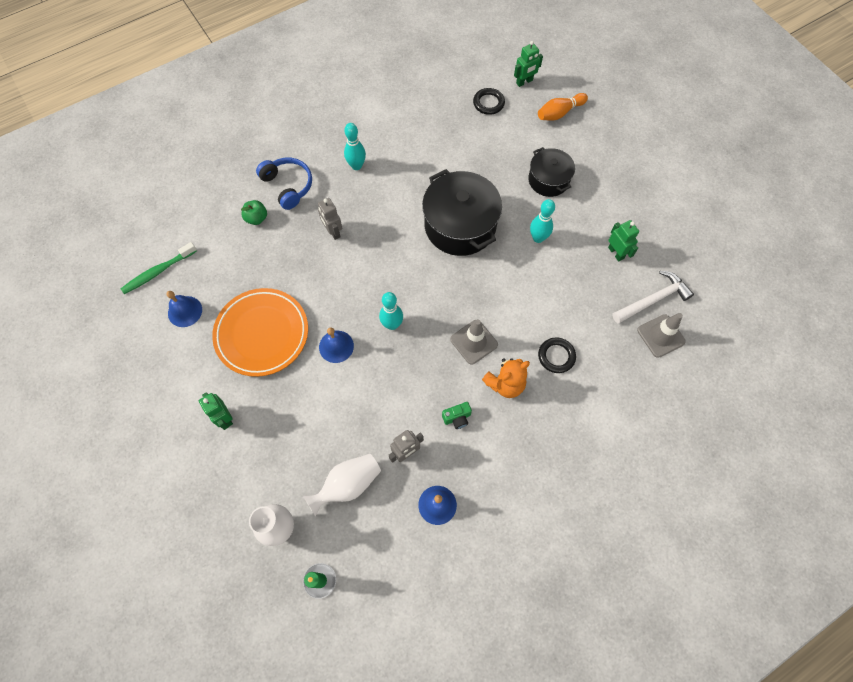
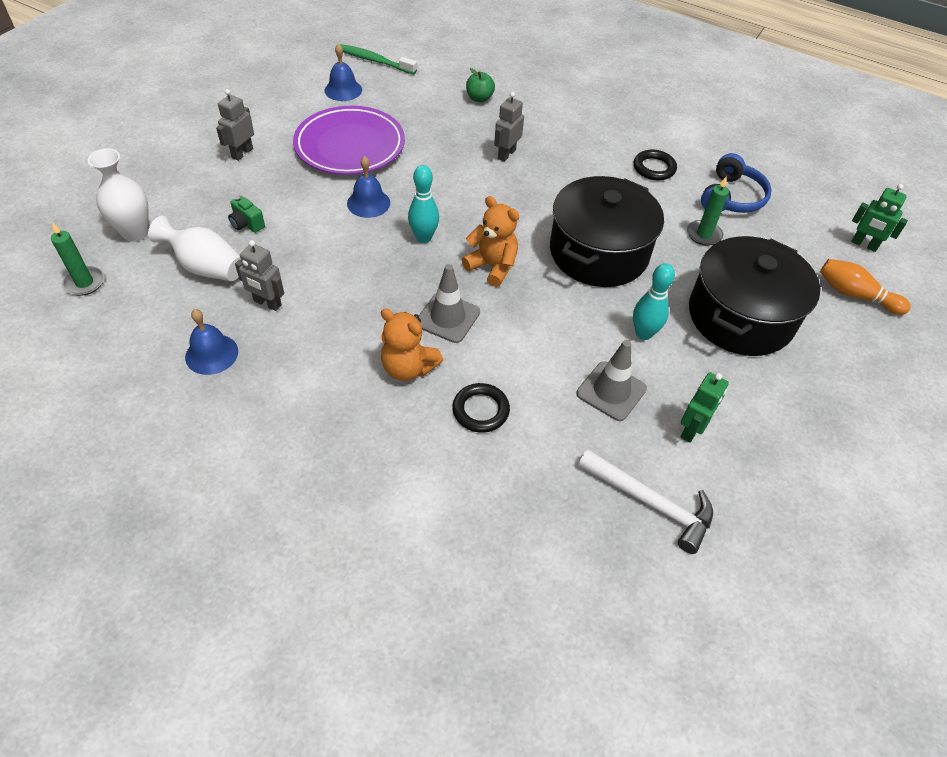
camera: 60 degrees right, 15 degrees down
green robot [199,392,233,430] -> grey robot [216,89,254,161]
orange plate [212,288,308,377] -> purple plate [293,106,405,175]
blue headphones [256,158,312,210] -> blue headphones moved to [701,153,772,213]
turquoise bowling pin [344,123,366,170] -> none
green camera [442,402,472,429] -> green camera moved to [228,196,265,233]
black ring [473,88,505,115] -> black ring moved to [634,149,677,180]
black pot [528,147,575,197] -> black pot [689,236,820,356], size x1.68
grey traffic cone [637,313,686,358] -> grey traffic cone moved to [576,340,647,421]
none -> orange teddy bear [462,196,519,287]
none -> green candle [687,176,729,246]

